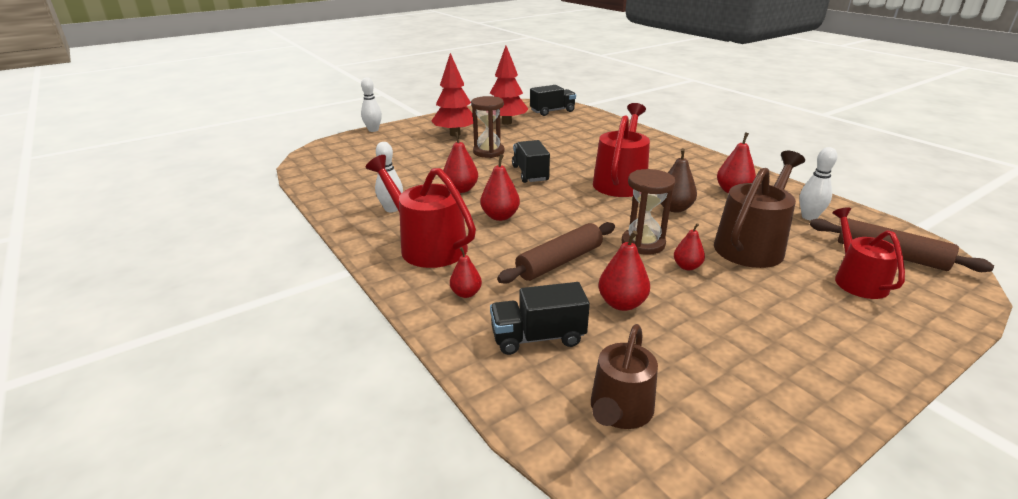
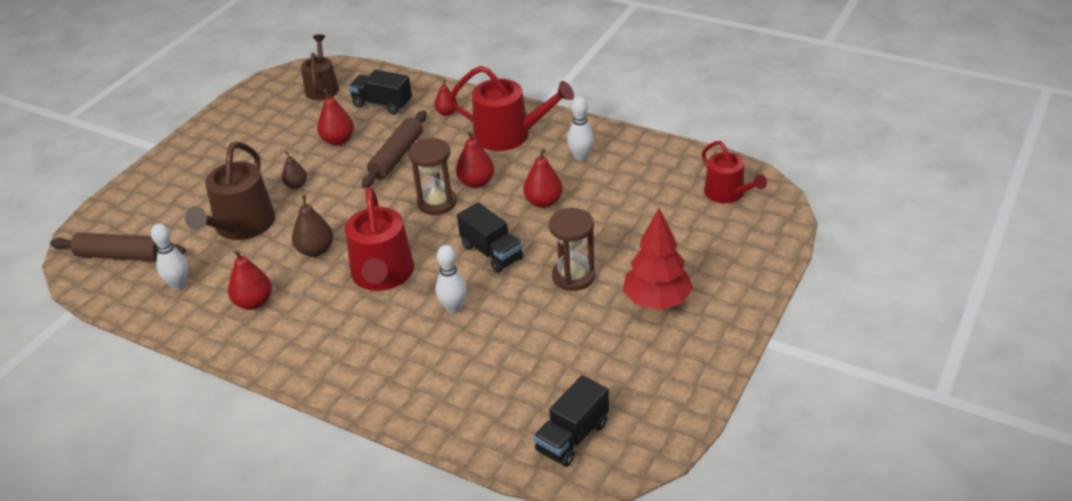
camera: 155 degrees right, 10 degrees up
white bowling pin [361,77,382,132] -> white bowling pin moved to [435,245,467,313]
red tree [490,46,528,125] -> none
black truck [490,282,590,355] -> black truck turned 120 degrees counterclockwise [349,70,412,114]
brown hourglass [622,169,676,255] -> brown hourglass moved to [409,138,457,215]
red pear [674,223,705,270] -> brown pear [282,151,307,189]
red watering can [832,207,905,299] -> red watering can moved to [702,141,767,204]

